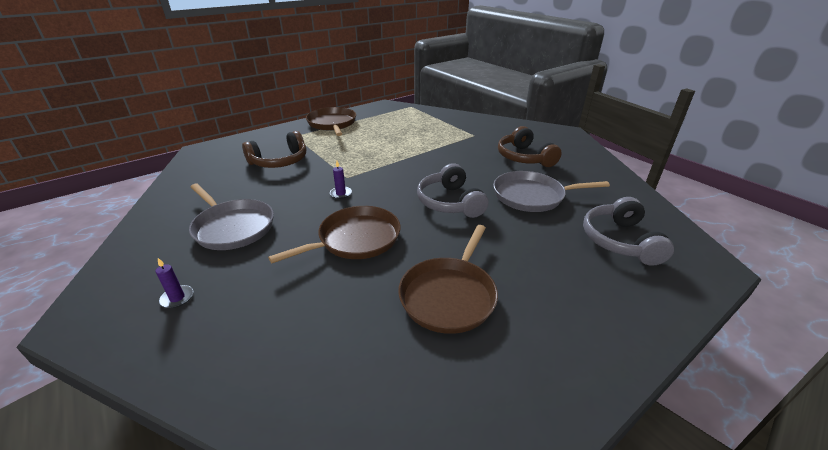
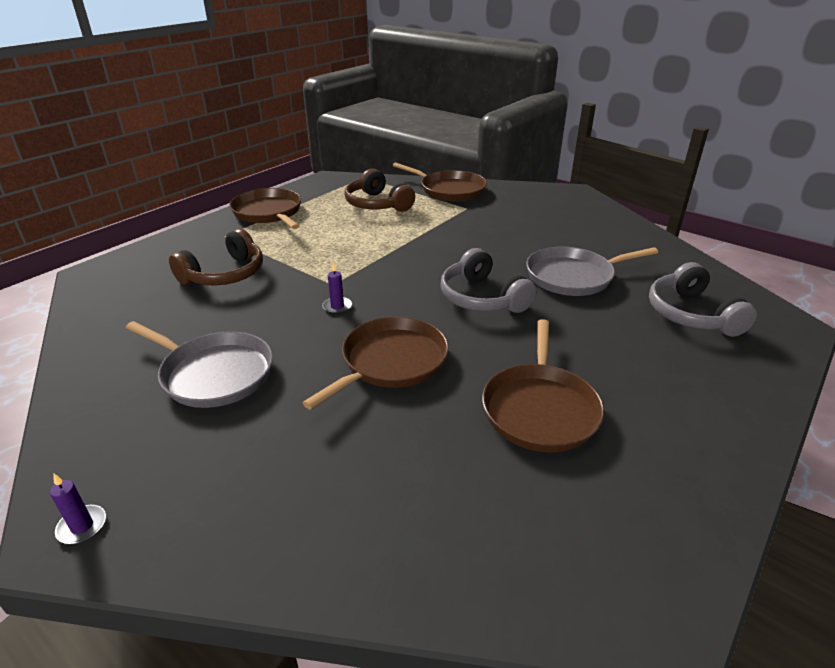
camera: 15 degrees left, 0 degrees up
purple candle [156,258,193,308] -> purple candle moved to [50,473,106,544]
brown headphones [498,126,562,167] -> brown headphones moved to [344,169,415,212]
none -> brown pan [393,163,487,202]

